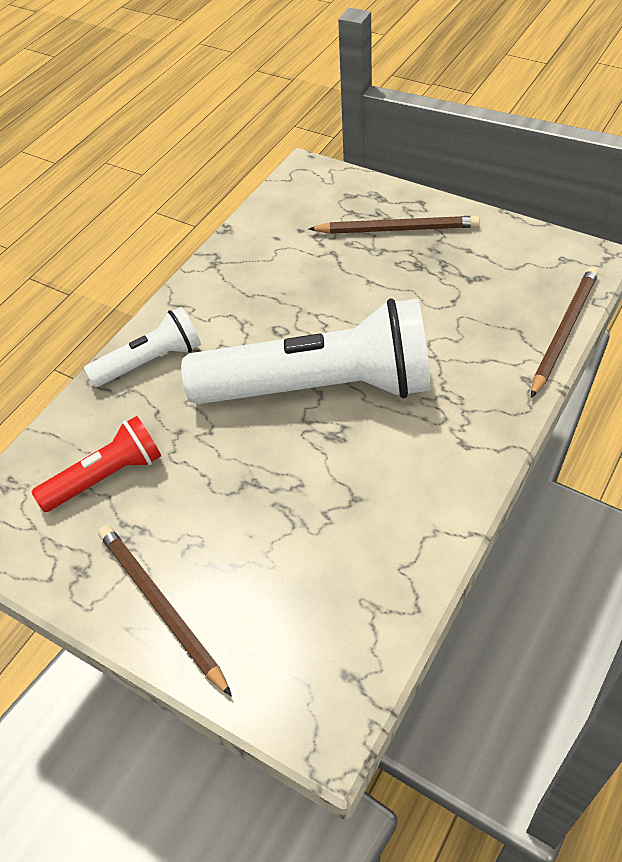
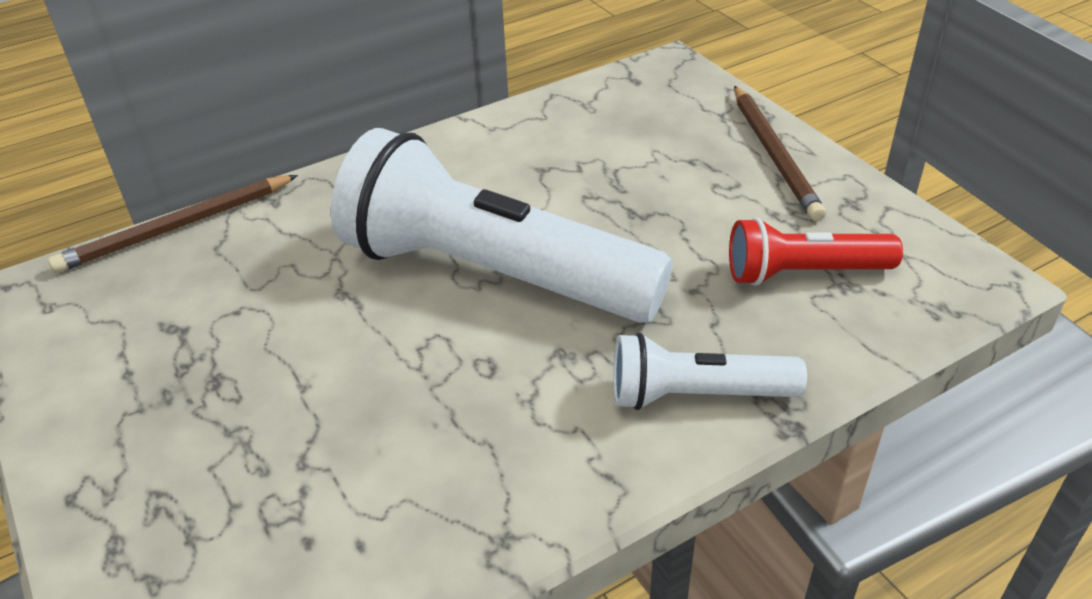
camera: 155 degrees left, 10 degrees down
brown pencil [309,216,480,234] -> none

